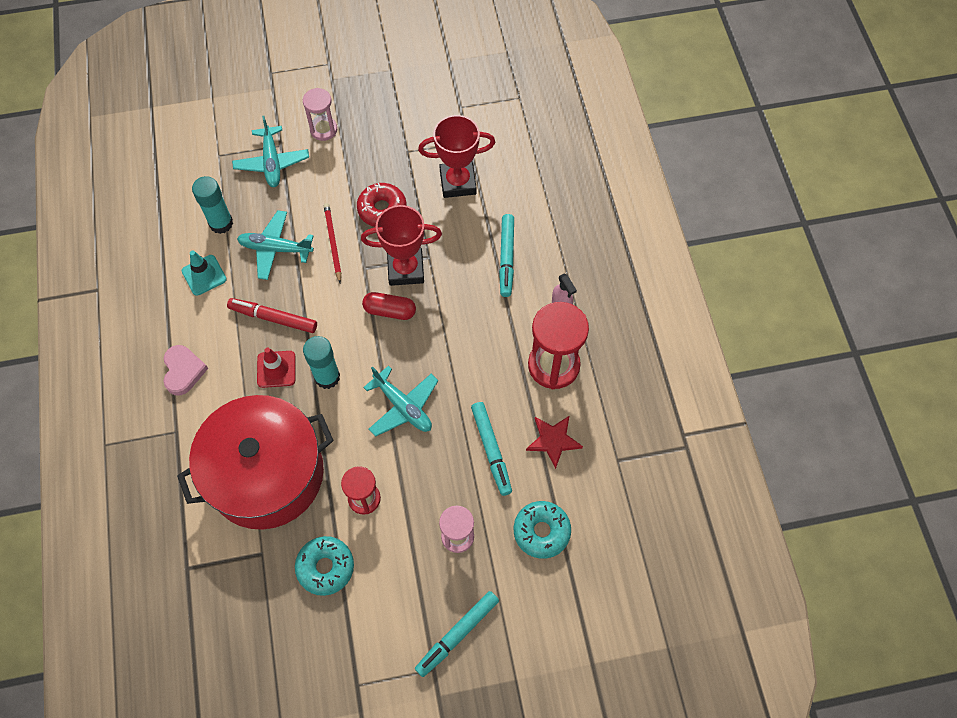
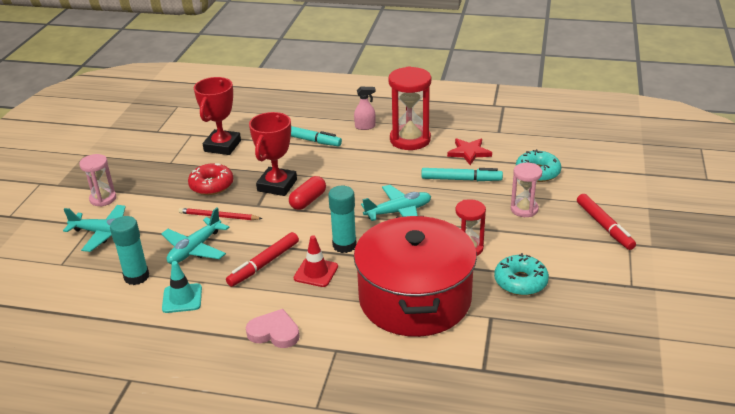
camera: 65 degrees left, 30 degrees down
turquoise marker [415,591,499,677] -> red marker [577,194,636,250]

